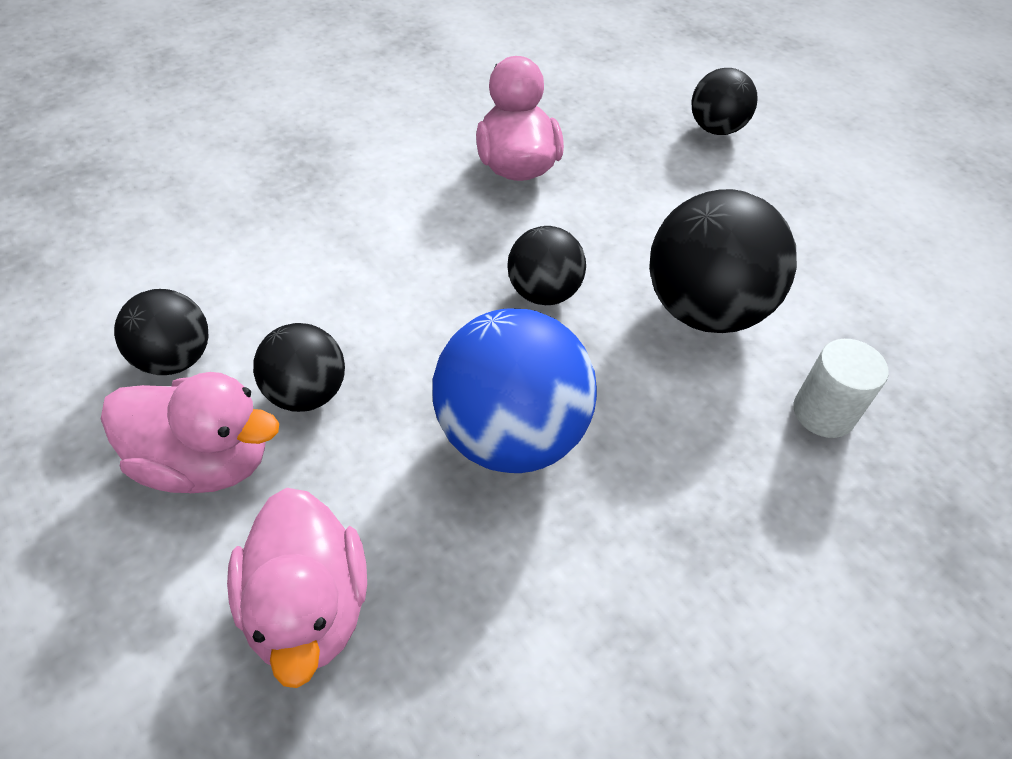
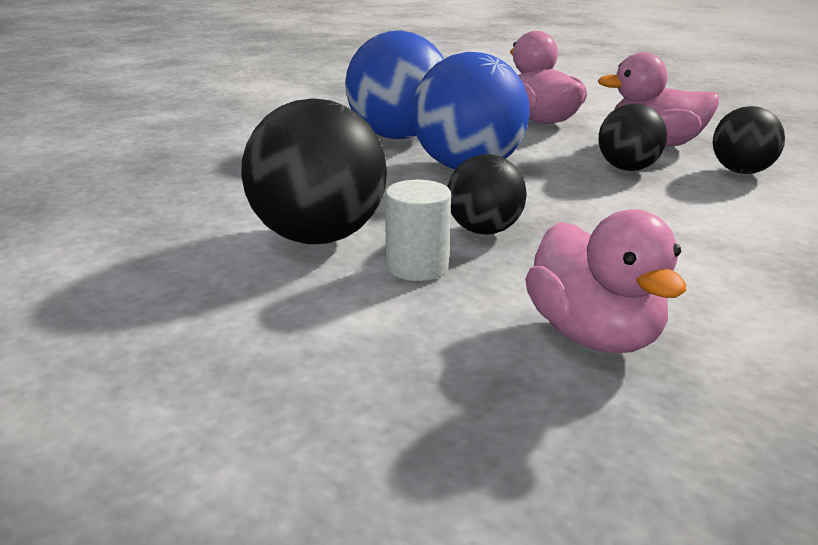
camera: 170 degrees right, 25 degrees down
black ball [691,68,758,135] -> none
white cylinder [794,339,889,438] -> white cylinder moved to [385,180,451,281]
none -> blue ball [345,31,444,139]

